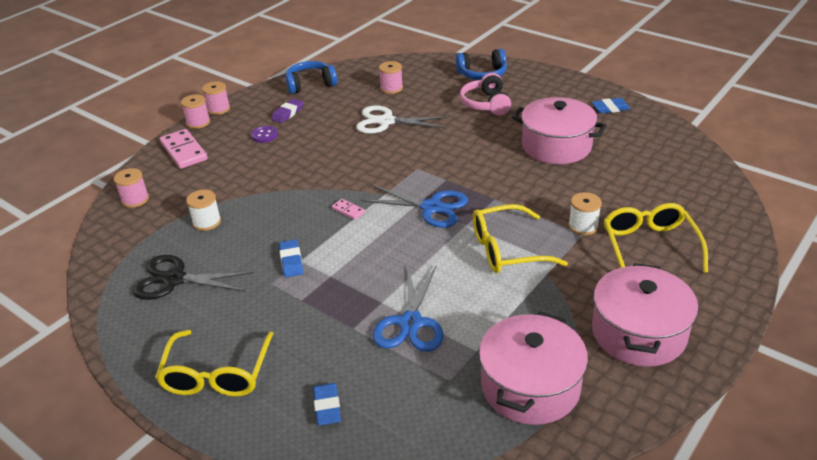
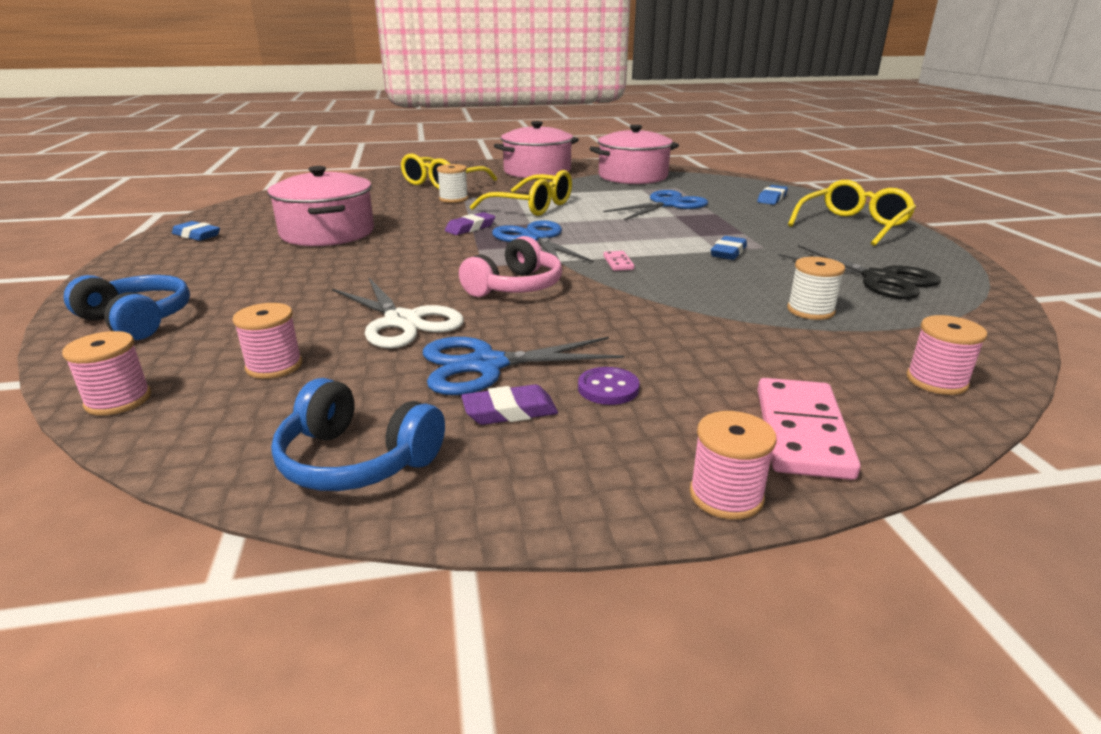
camera: 140 degrees left, 10 degrees down
pink spool [202,81,230,115] -> pink spool moved to [62,331,151,416]
pink headphones [460,73,511,115] -> pink headphones moved to [459,236,562,297]
none -> blue scissors [423,337,624,395]
none -> purple eraser [445,212,495,235]

